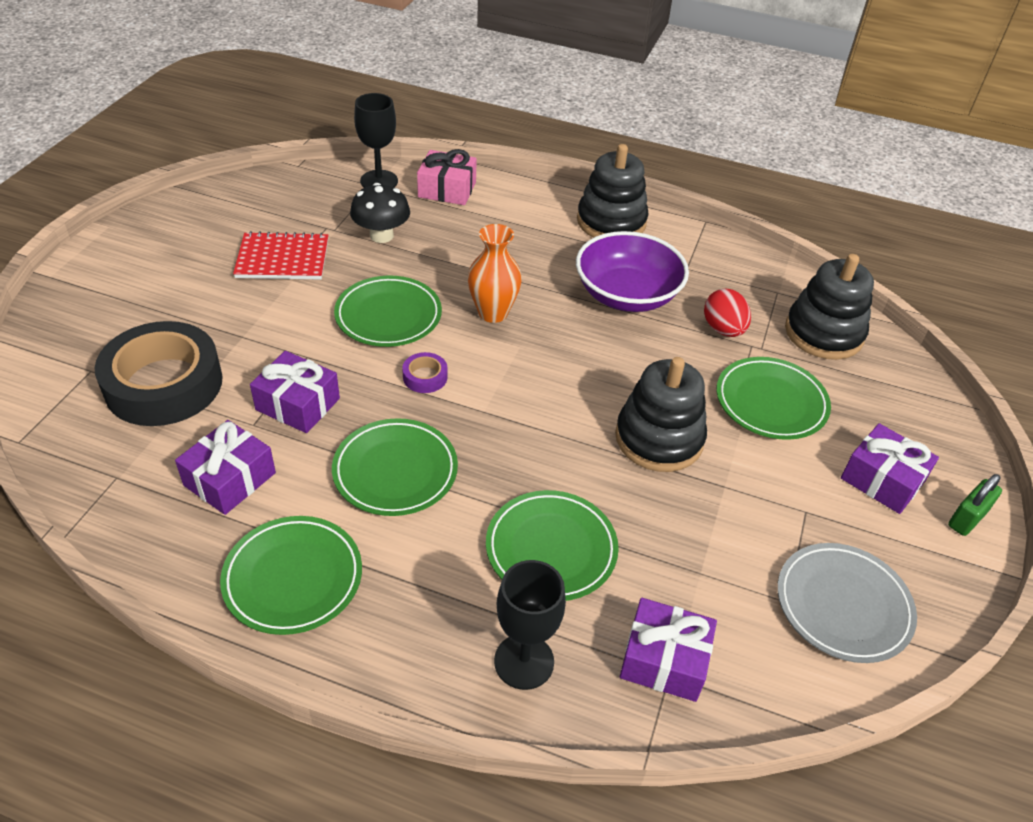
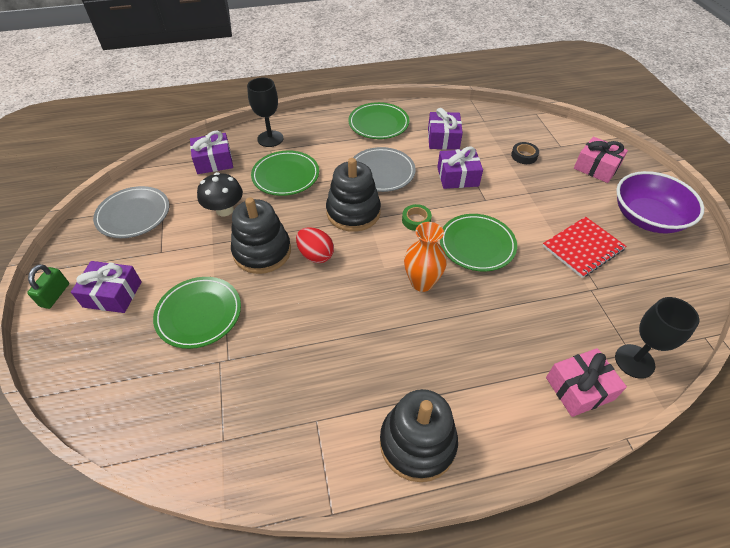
camera: 150 degrees right, 5 degrees up
black tape [95,321,223,426] -> black tape [511,142,539,164], size x0.40
green plate [332,418,458,516] -> grey plate [353,147,415,192]
black mushroom [350,183,410,243] -> black mushroom moved to [197,172,243,216]
purple tape [402,352,448,393] -> green tape [402,204,432,231]
purple bowl [576,231,689,312] -> purple bowl moved to [616,171,704,234]
red egg [704,289,751,337] -> red egg moved to [296,227,334,263]
black stacking toy [785,254,874,360] -> black stacking toy moved to [326,158,381,232]
none -> pink gift [574,137,628,183]

